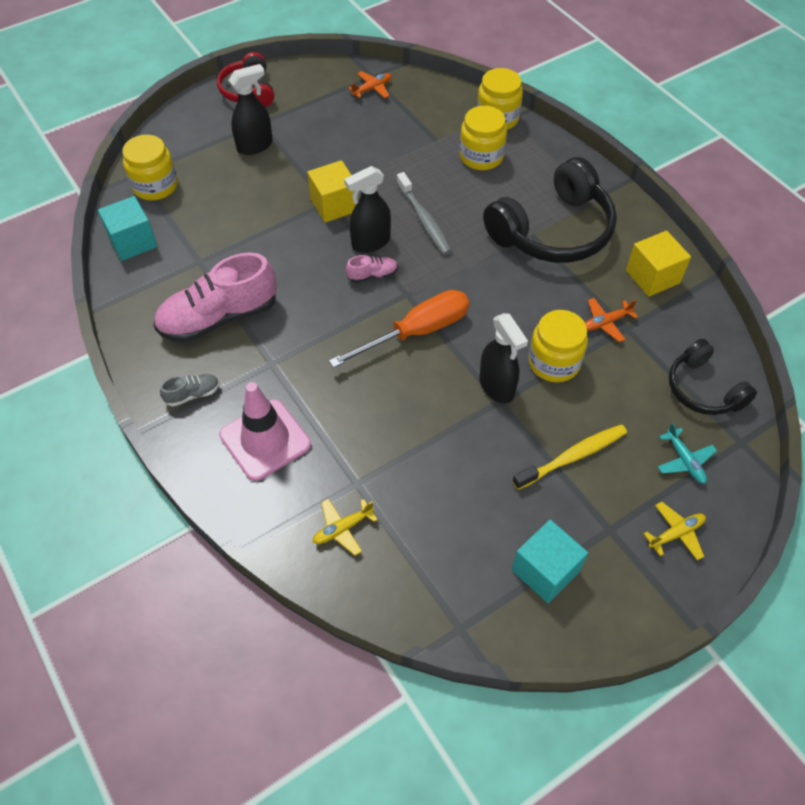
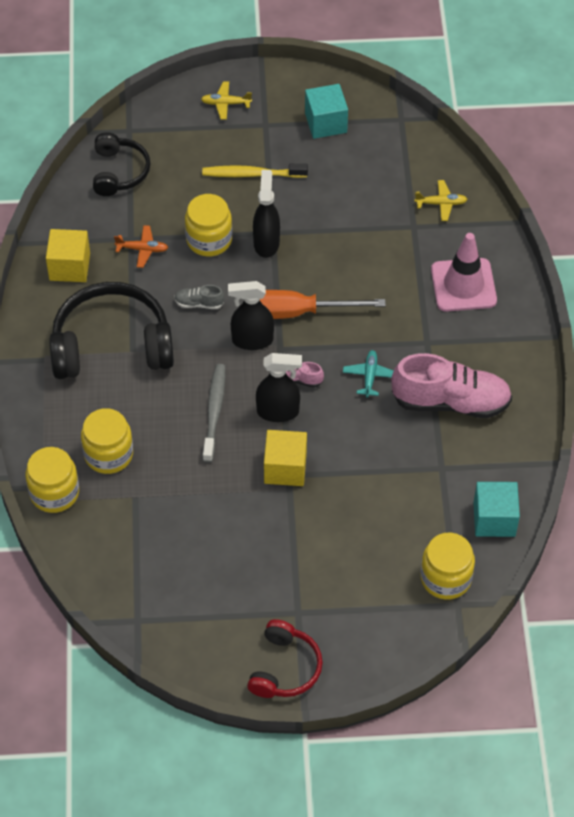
camera: 150 degrees left, 0 degrees up
grey shoe [160,374,220,407] -> grey shoe moved to [174,285,224,309]
black spray bottle [229,64,273,155] -> black spray bottle moved to [228,281,274,350]
orange plane [348,71,392,98] -> none
turquoise plane [658,423,717,484] -> turquoise plane moved to [343,350,393,397]

